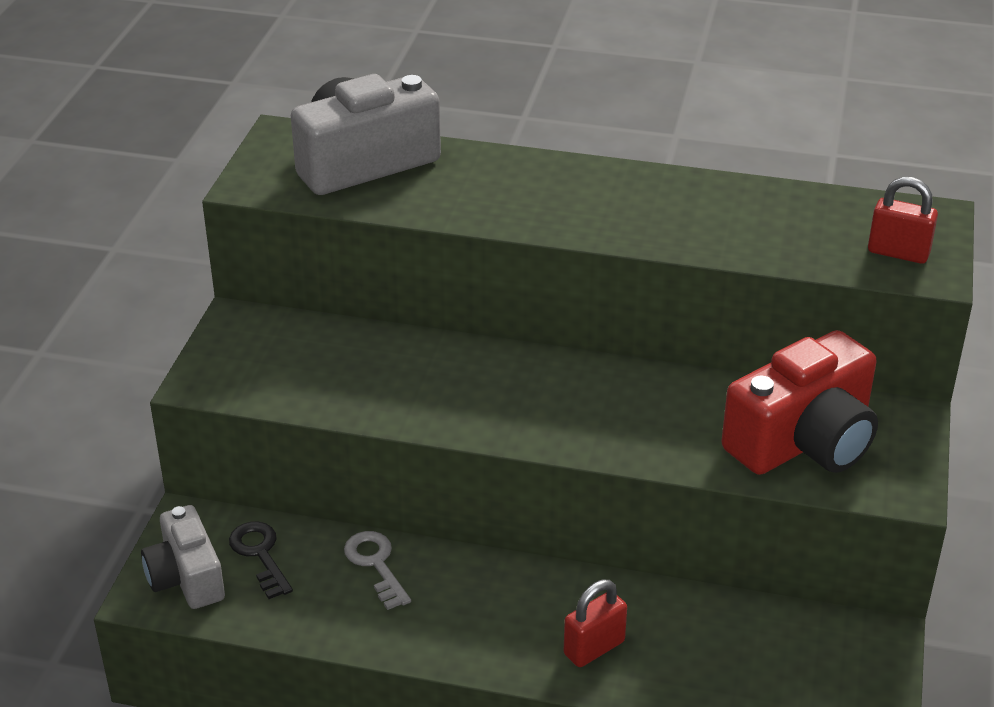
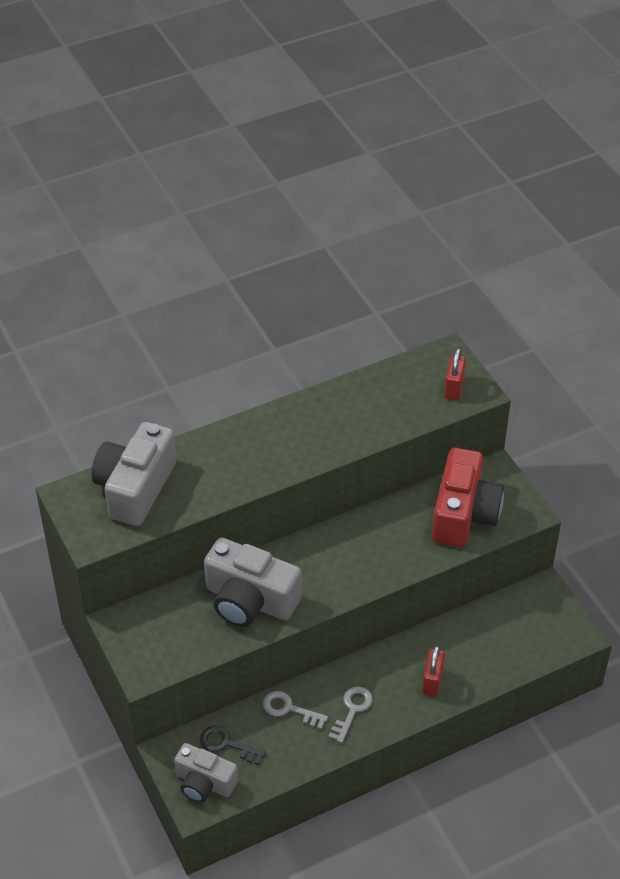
camera: 40 degrees left, 10 degrees up
red padlock [868,177,938,264] -> red padlock turned 60 degrees counterclockwise [444,348,466,400]
none -> grey camera [204,537,302,627]
none -> grey key [328,686,373,743]

